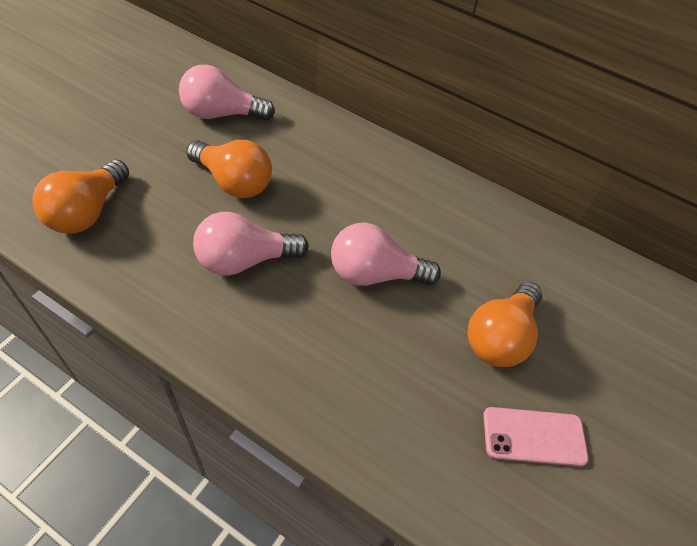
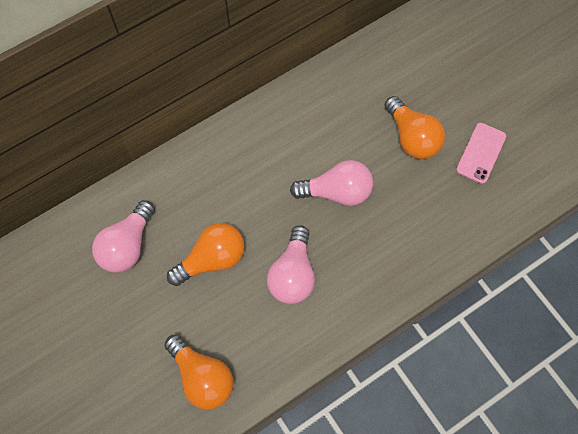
camera: 60 degrees left, 15 degrees up
pink light bulb [331,223,441,286] -> pink light bulb turned 120 degrees counterclockwise [290,160,373,206]

